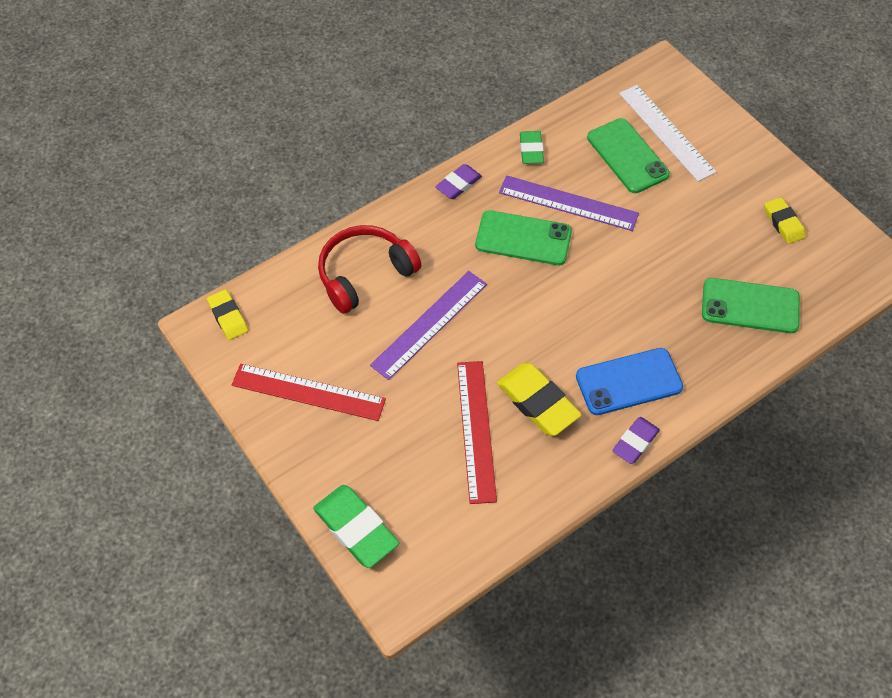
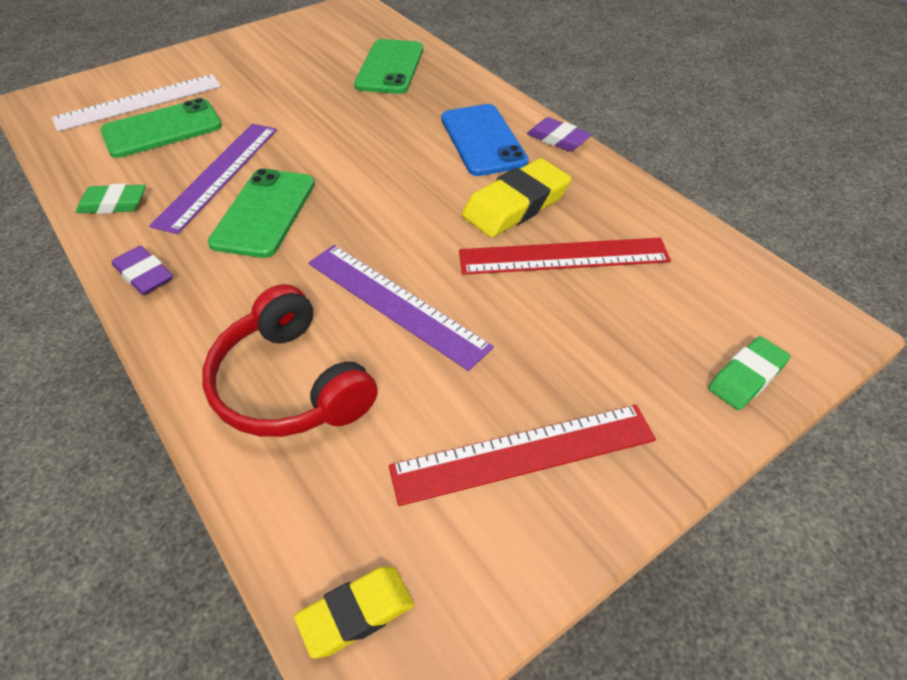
camera: 90 degrees left, 10 degrees down
red ruler [232,364,386,421] -> red ruler turned 60 degrees clockwise [389,405,656,506]
green eraser [313,485,399,568] -> green eraser [708,336,791,410], size x0.62
yellow eraser [764,197,806,244] -> none

